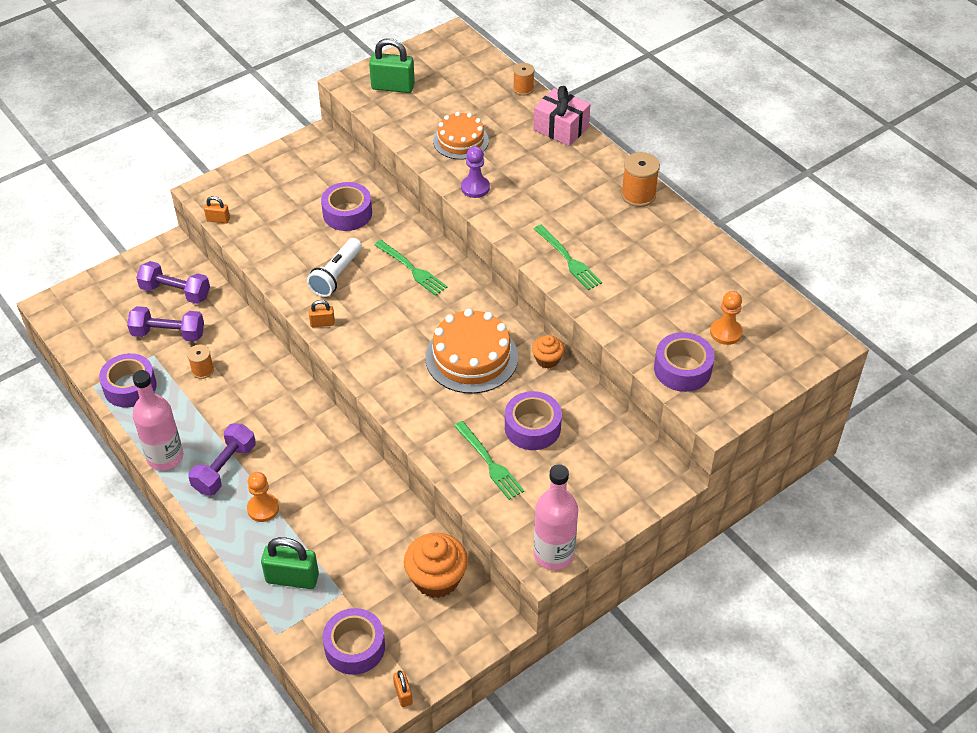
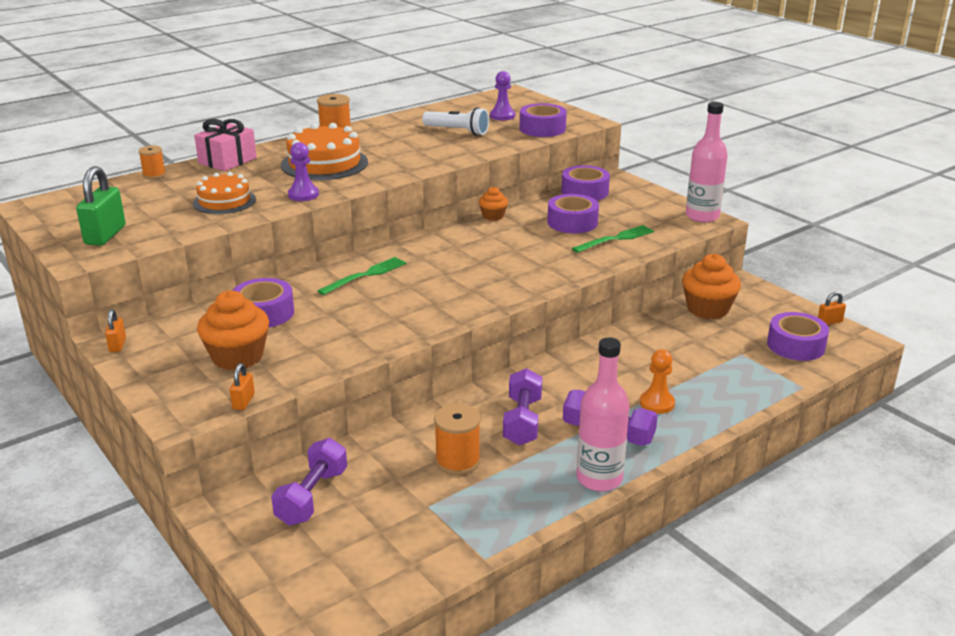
camera: 90 degrees left, 20 degrees down
purple tape [99,353,157,408] -> purple tape moved to [561,165,610,201]
purple dumbbell [127,306,204,342] -> purple dumbbell moved to [503,368,542,446]
orange spool [187,345,214,379] -> orange spool [434,404,481,475], size x1.56
green padlock [261,537,319,589] -> none
white flashlight [307,238,362,297] -> white flashlight moved to [422,107,489,136]
orange padlock [309,300,335,327] -> orange padlock moved to [105,309,126,352]
orange cake [425,309,518,394] -> orange cake moved to [281,123,368,180]
green fork [534,225,602,290] -> none
orange pawn [710,291,743,345] -> purple pawn [490,71,515,120]
none -> orange cupcake [197,291,269,370]

